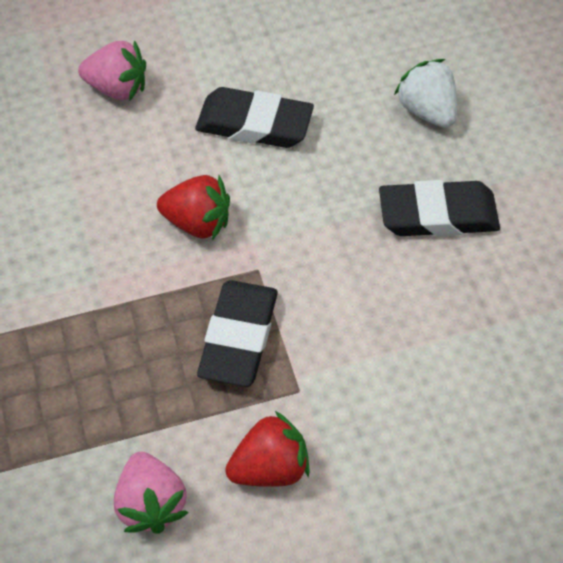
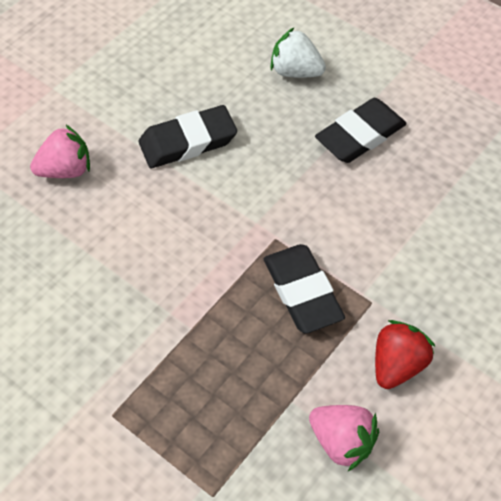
camera: 35 degrees left, 0 degrees up
red strawberry [157,175,230,240] -> none

